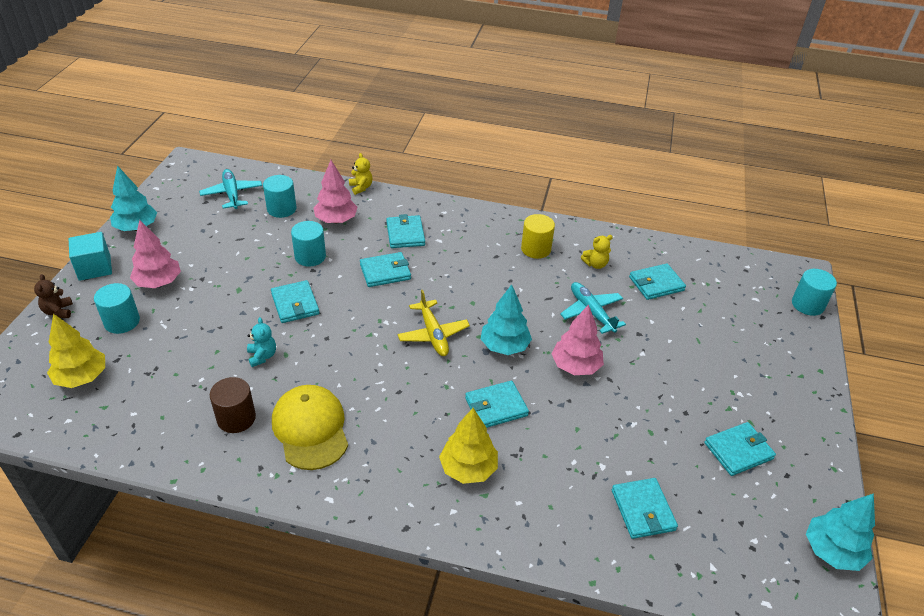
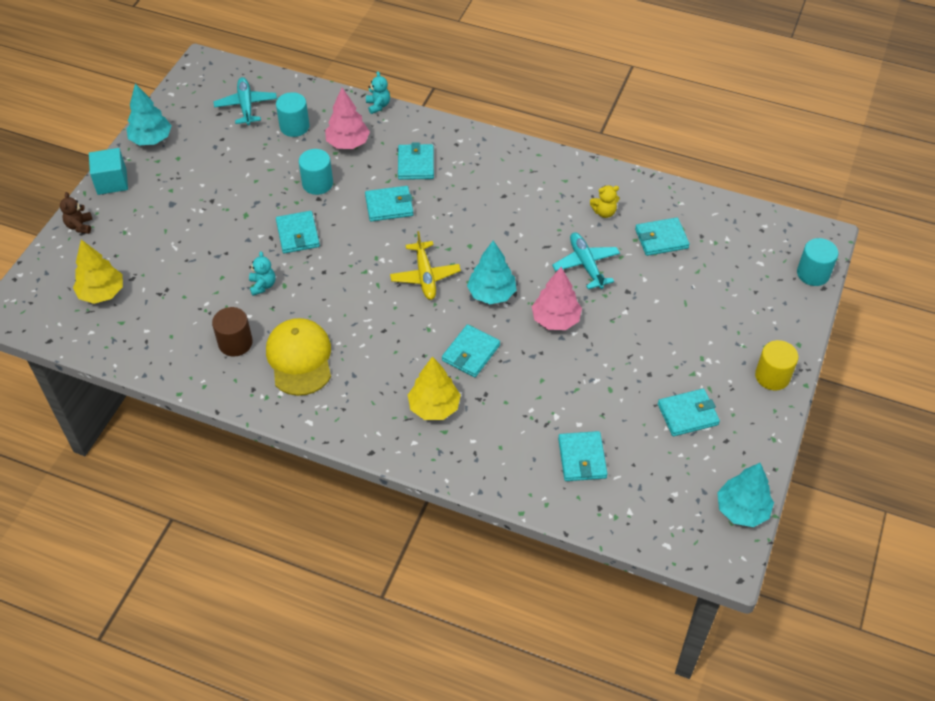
camera: 10 degrees right, 10 degrees up
turquoise cylinder [94,283,140,334] -> none
pink tree [130,220,181,288] -> none
yellow teddy bear [349,153,373,195] -> turquoise teddy bear [366,71,390,114]
turquoise wallet [465,381,529,428] -> turquoise wallet turned 45 degrees counterclockwise [442,324,500,377]
yellow cylinder [521,214,555,259] -> yellow cylinder moved to [755,340,798,390]

